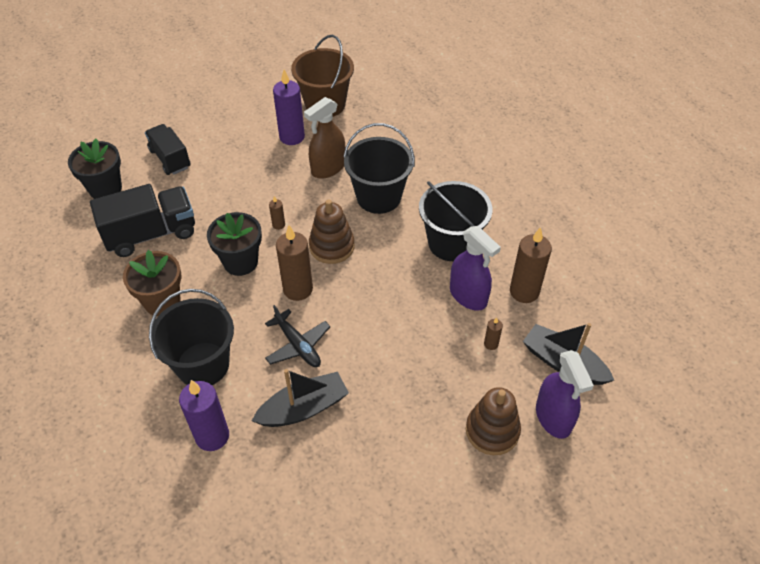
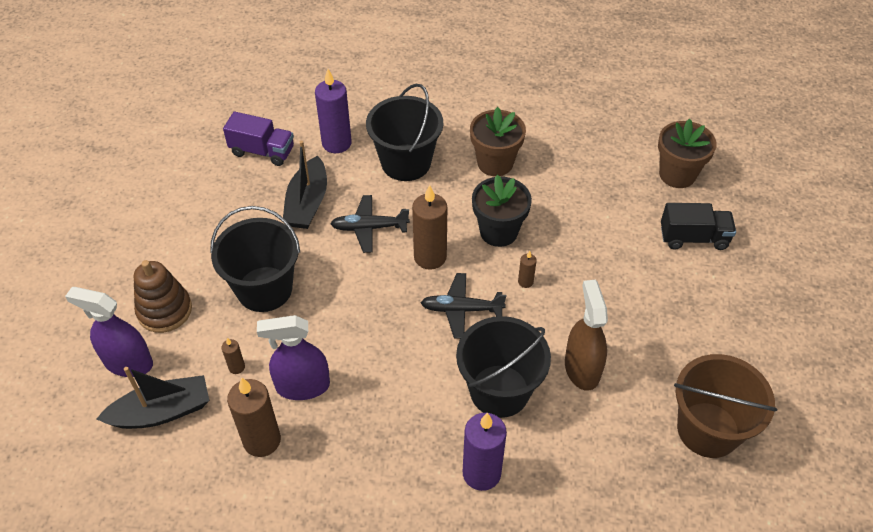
camera: 125 degrees right, 0 degrees up
black flower pot [68,138,122,199] -> brown flower pot [658,119,717,188]
black truck [90,184,195,257] -> none
purple candle [273,69,305,145] -> purple candle moved to [463,413,507,491]
brown stacking toy [309,200,354,264] -> black plane [421,273,506,339]
black bucket [419,181,492,261] -> black bucket moved to [210,206,300,312]
none -> purple truck [223,112,294,166]

